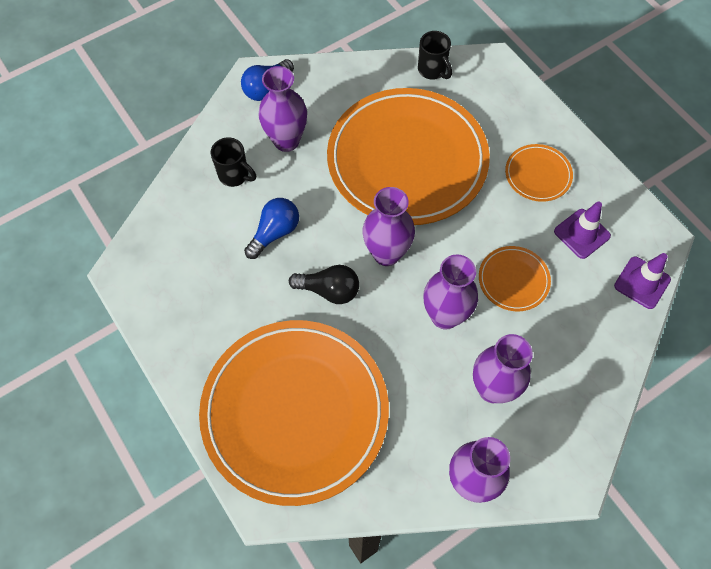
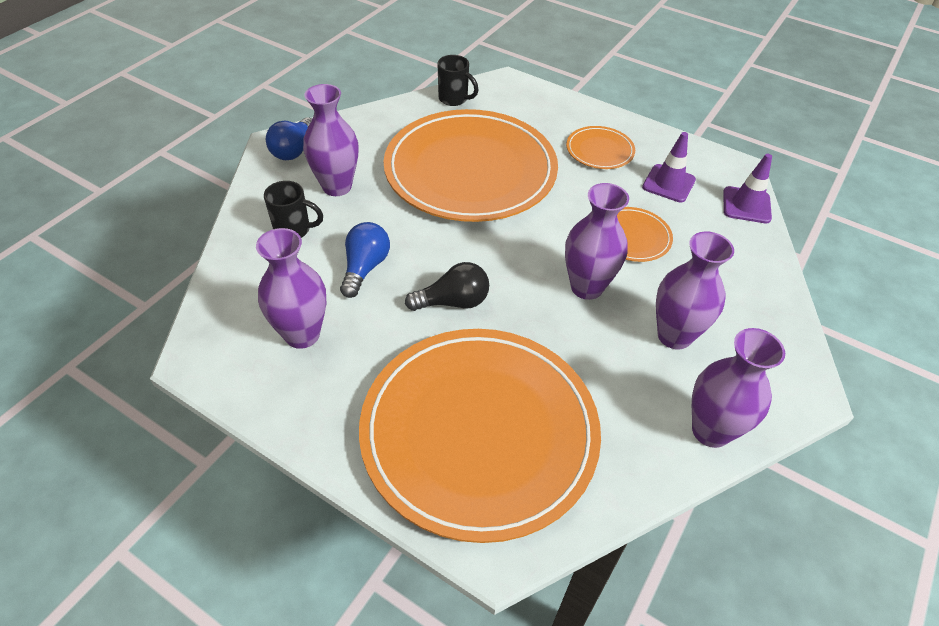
camera: 25 degrees left, 15 degrees down
purple vase [363,187,415,266] -> purple vase moved to [256,228,326,349]

